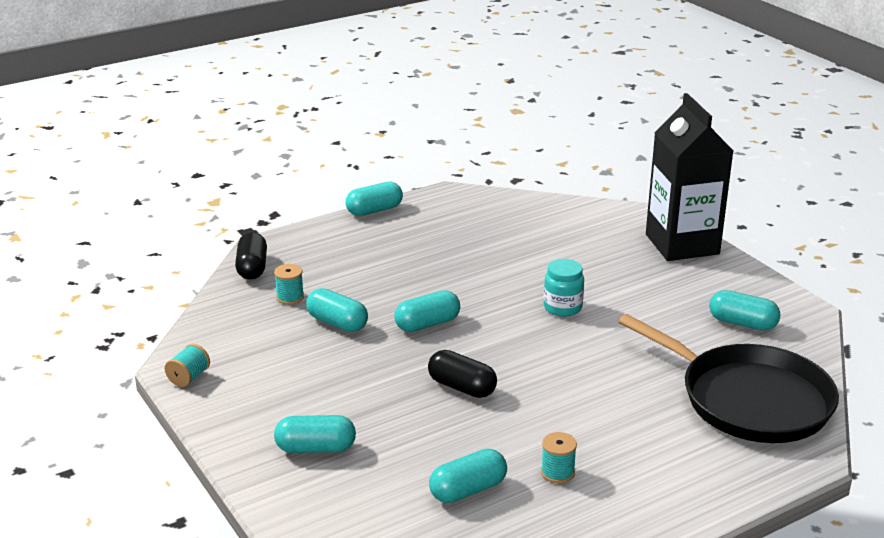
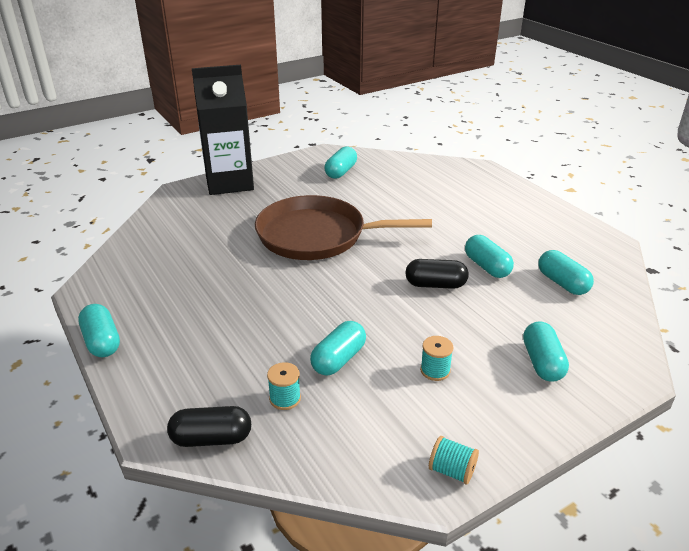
camera: 90 degrees left, 5 degrees up
turquoise capsule [394,290,460,332] -> turquoise capsule moved to [465,235,514,278]
black capsule [428,350,497,398] -> black capsule turned 60 degrees clockwise [405,259,469,289]
turquoise spool [541,432,577,483] -> turquoise spool moved to [420,336,453,381]
turquoise jar [544,259,584,317] -> brown pan [255,195,432,260]
black pan [618,314,839,443] -> none

